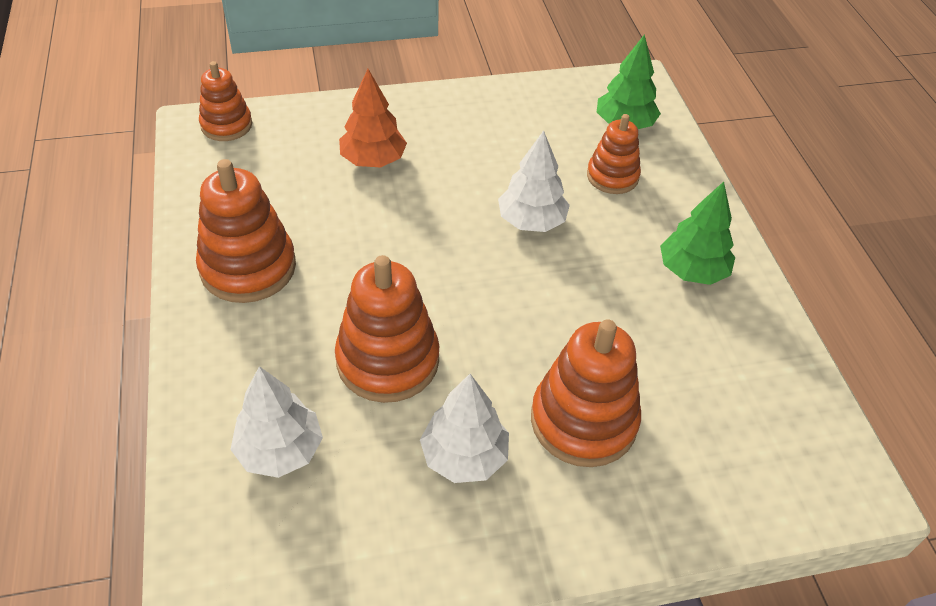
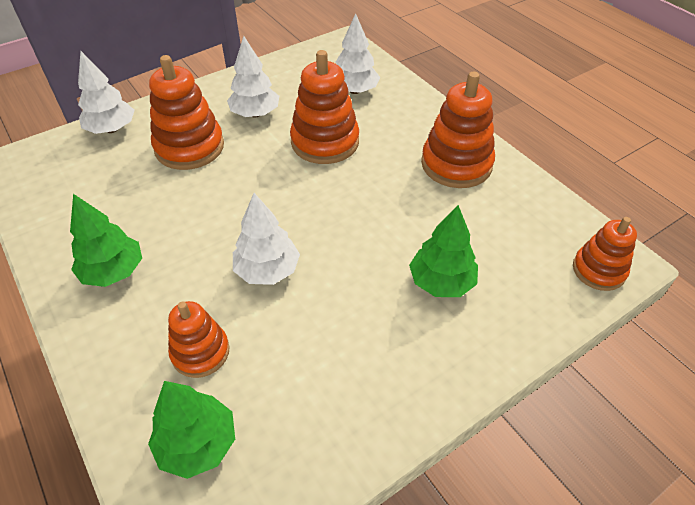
camera: 160 degrees right, 0 degrees up
orange tree [339,69,407,167] -> green tree [409,205,478,297]
none -> white tree [78,51,134,134]

